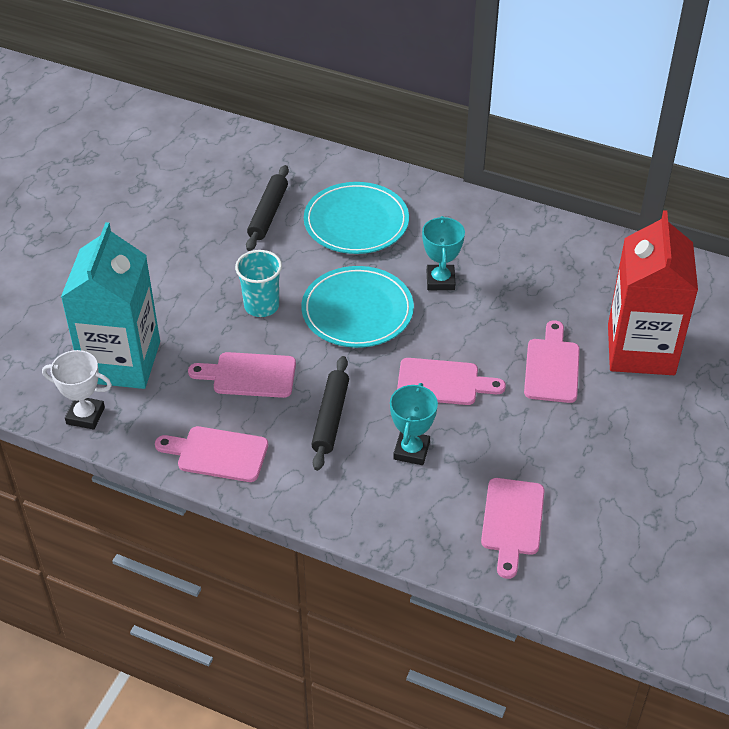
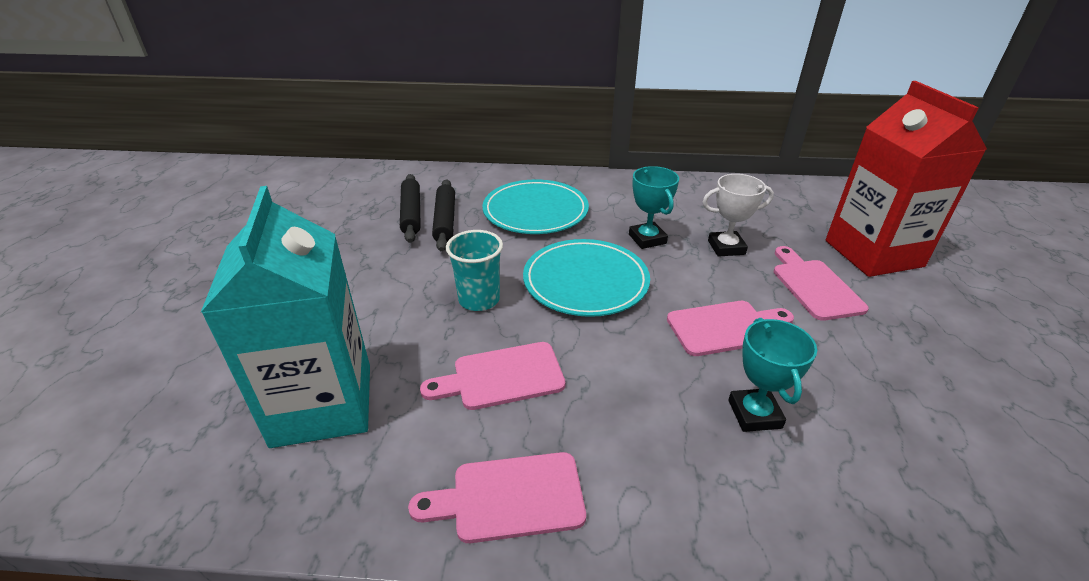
camera: 20 degrees left, 10 degrees down
white trophy [42,350,112,430] -> white trophy moved to [702,174,774,257]
black rolling pin [311,356,349,471] -> black rolling pin moved to [400,174,421,243]
pink cutting board [481,478,545,579] -> none

